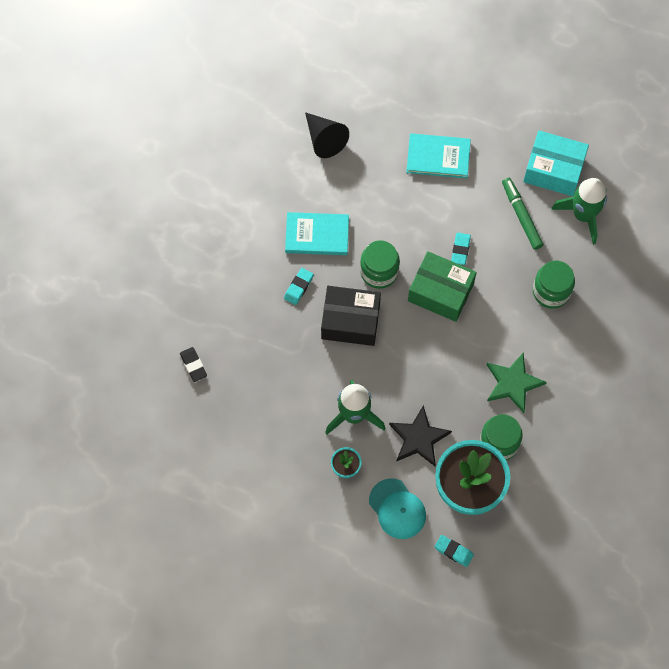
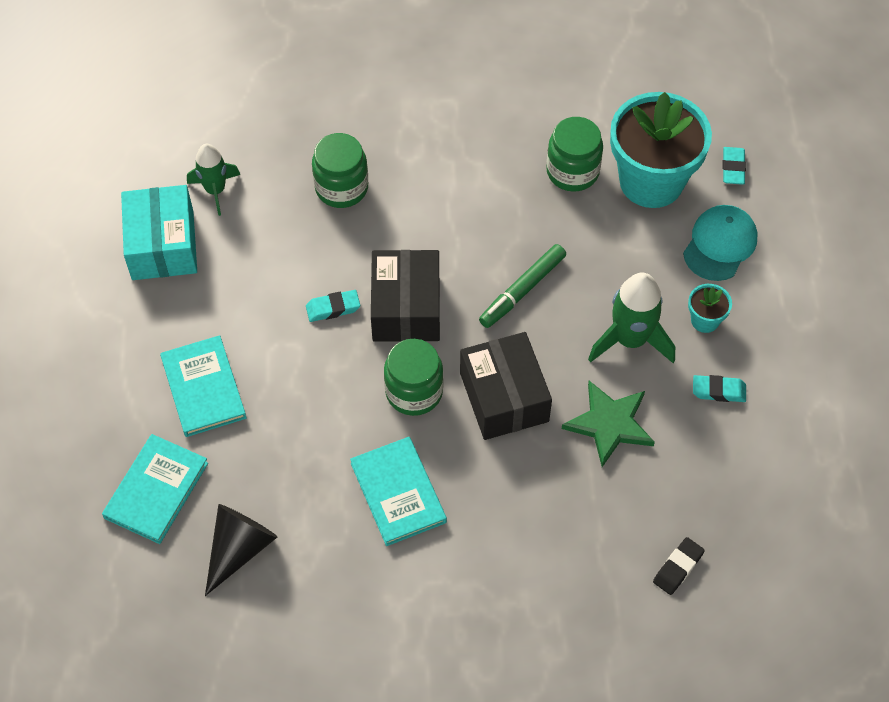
camera: 115 degrees left, 10 degrees down
turquoise eraser [284,268,314,305] -> turquoise eraser moved to [693,375,746,402]
black star [389,405,452,466] -> none
green box [408,251,477,322] -> black box [371,250,440,342]
green star [486,352,547,413] -> green star moved to [562,381,655,467]
green marker [502,178,543,250] -> green marker moved to [479,244,566,328]
green rocket [551,178,607,245] -> green rocket [187,144,240,216], size x0.66
none -> turquoise book [102,434,208,544]

